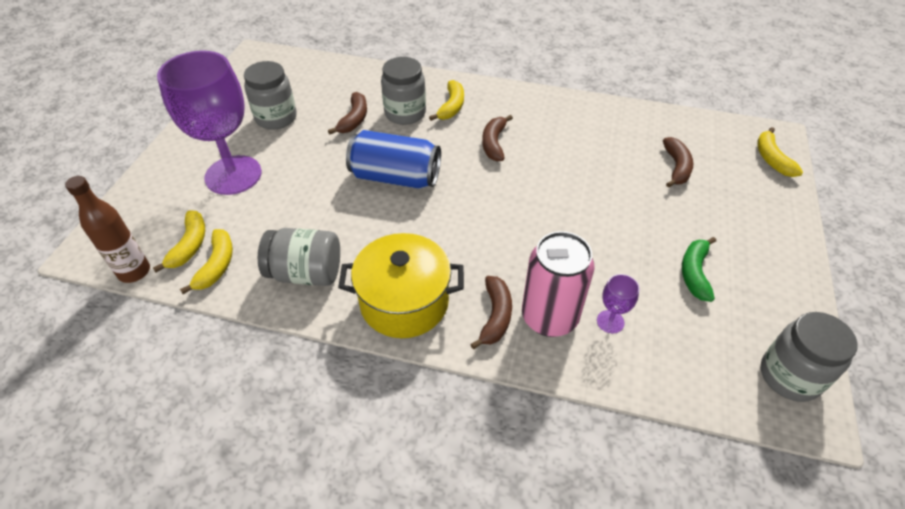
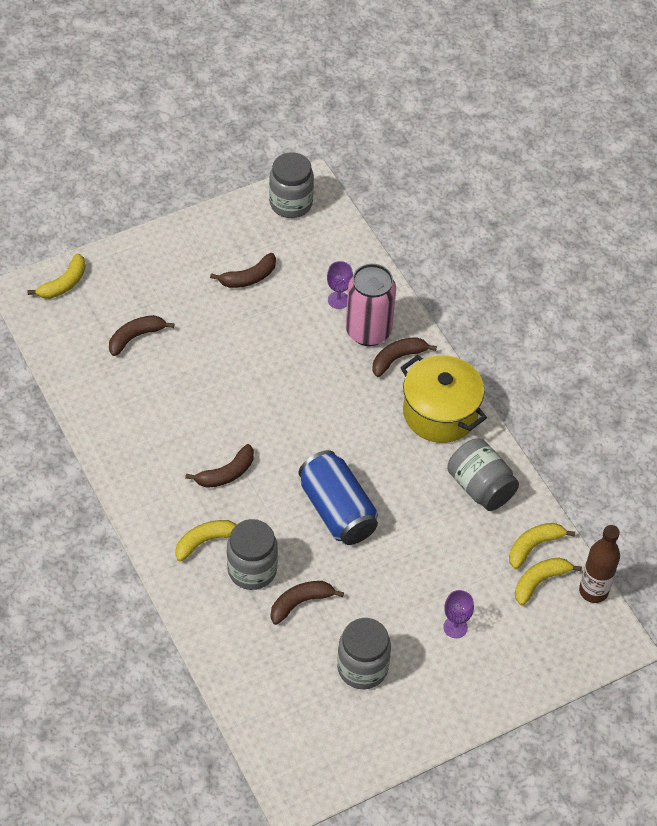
camera: 135 degrees left, 5 degrees up
purple goblet [157,50,262,195] -> purple goblet [443,590,474,638], size x0.40
green banana [682,237,716,302] -> brown banana [210,253,276,288]

